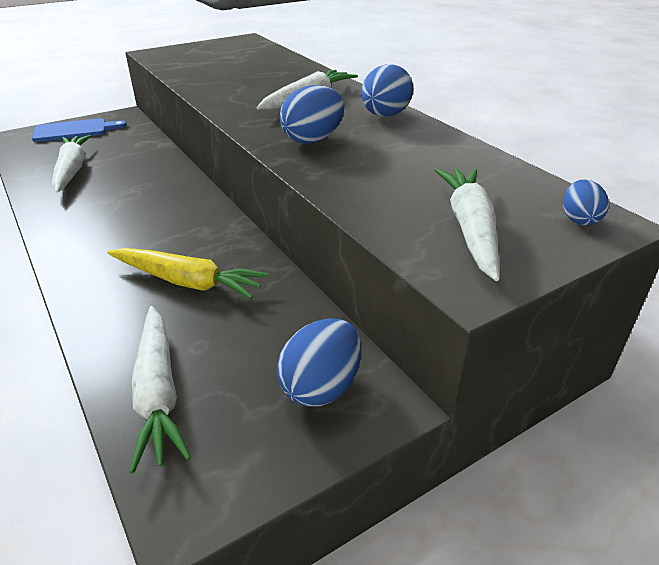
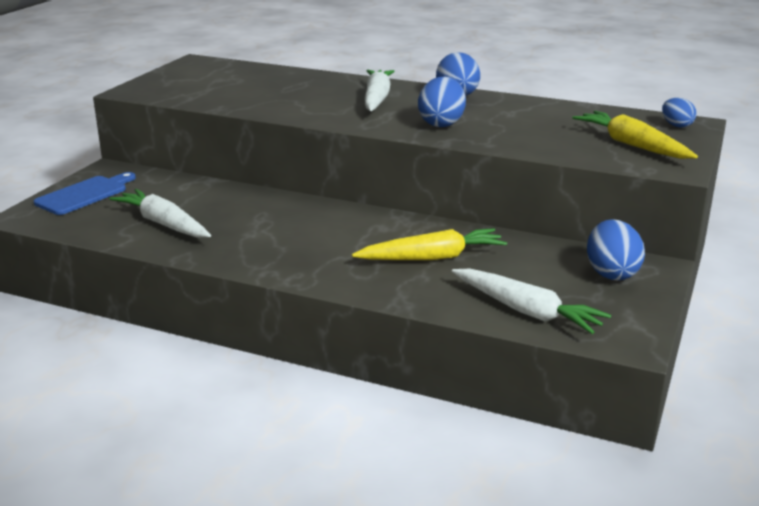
camera: 35 degrees left, 10 degrees down
white carrot [435,168,499,281] -> yellow carrot [572,111,698,159]

